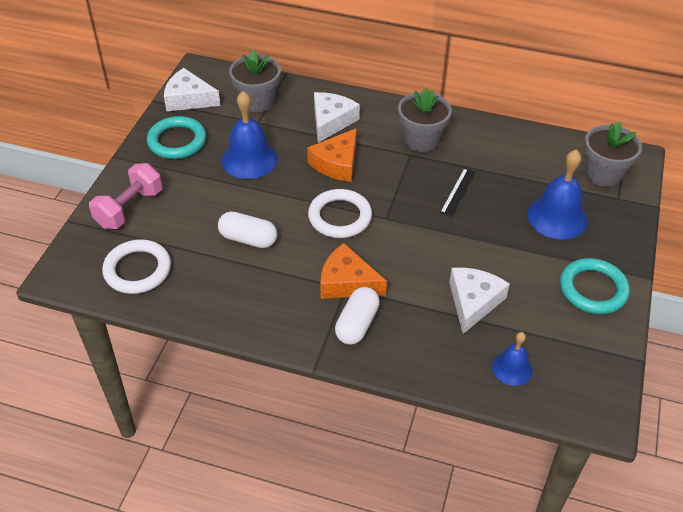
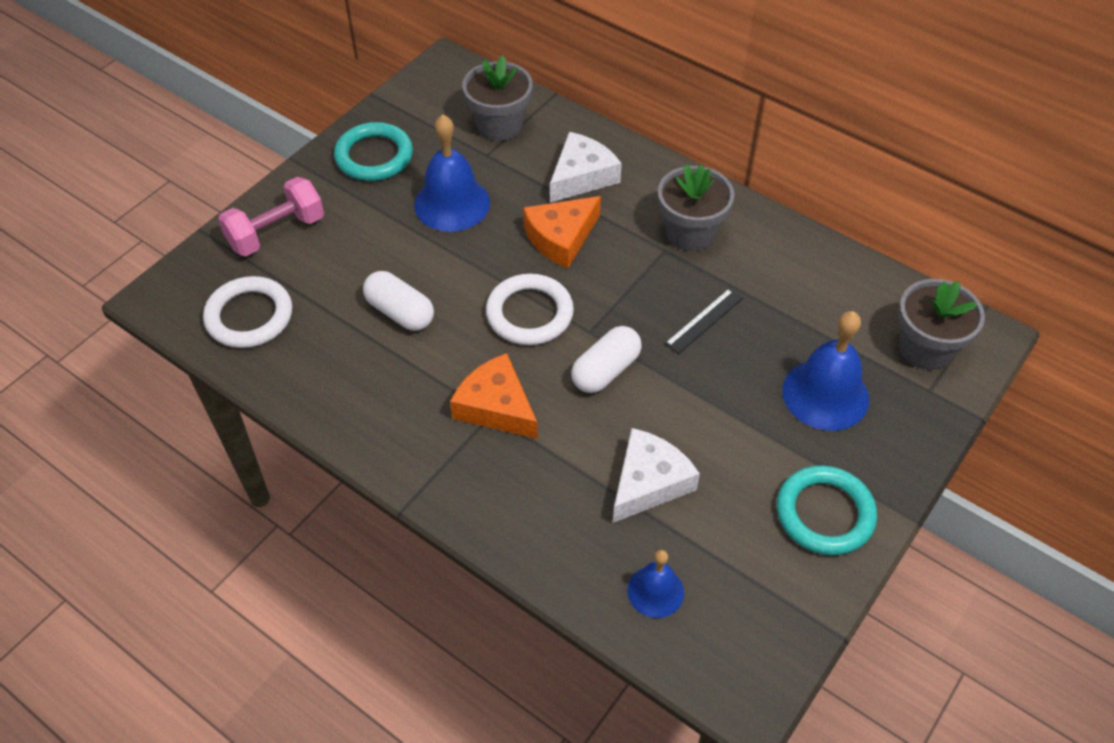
camera: 20 degrees right, 5 degrees up
white cheese [164,68,220,111] -> none
white capsule [335,287,380,345] -> white capsule moved to [571,326,642,393]

